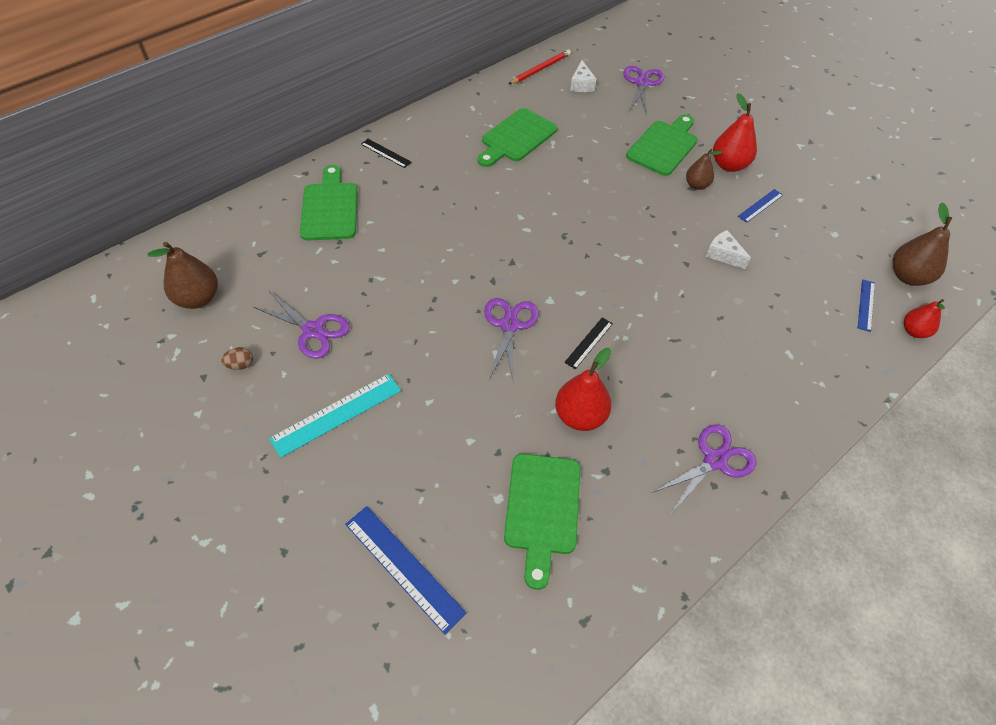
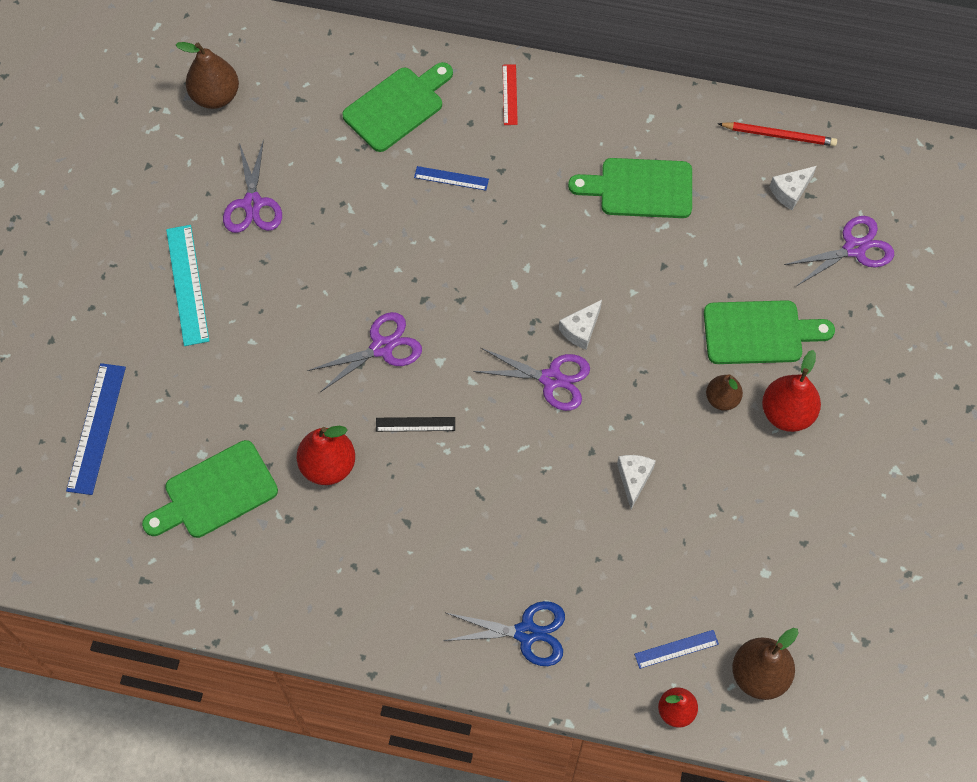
camera: 55 degrees right, 10 degrees up
brown egg [221,347,253,370] -> none
turquoise ruler [269,374,401,458] -> turquoise ruler turned 60 degrees clockwise [166,225,209,346]
black ruler [361,139,412,168] -> red ruler [503,64,518,125]
purple scissors [652,424,757,512] -> purple scissors moved to [474,348,590,411]
blue ruler [738,189,783,223] -> blue ruler moved to [414,166,489,191]
none -> blue scissors [444,601,565,666]
none -> white cheese [559,300,602,350]

